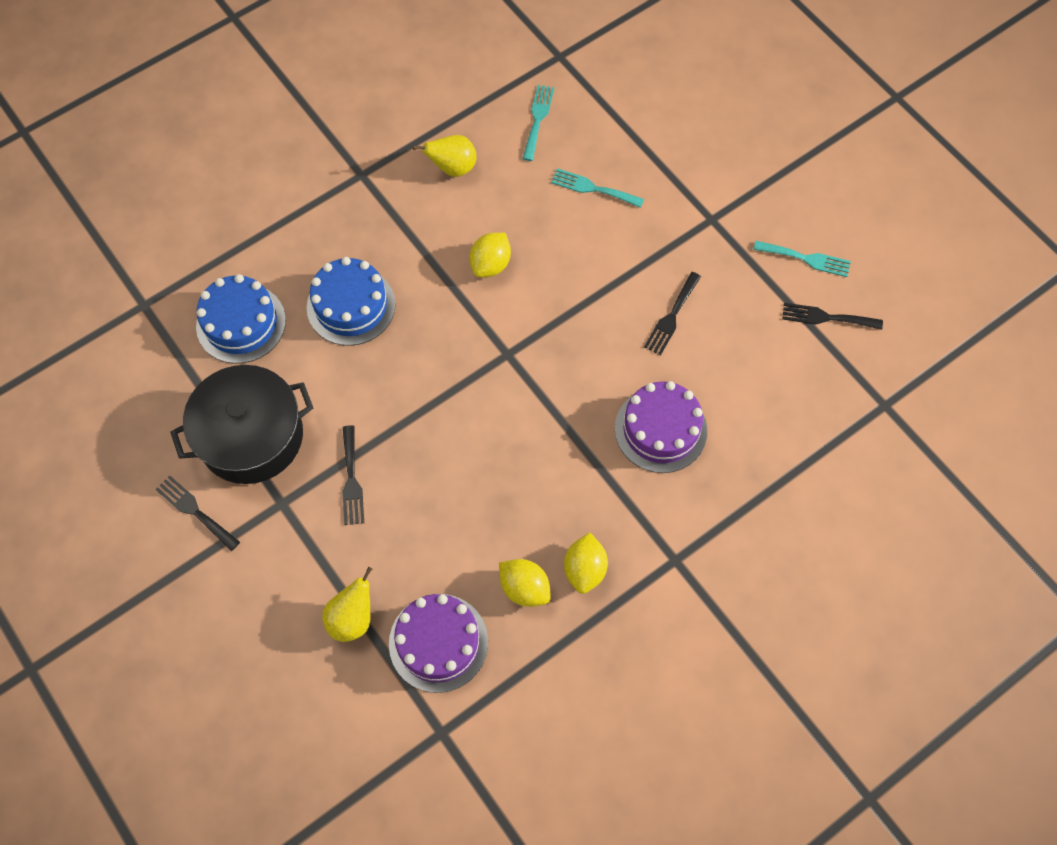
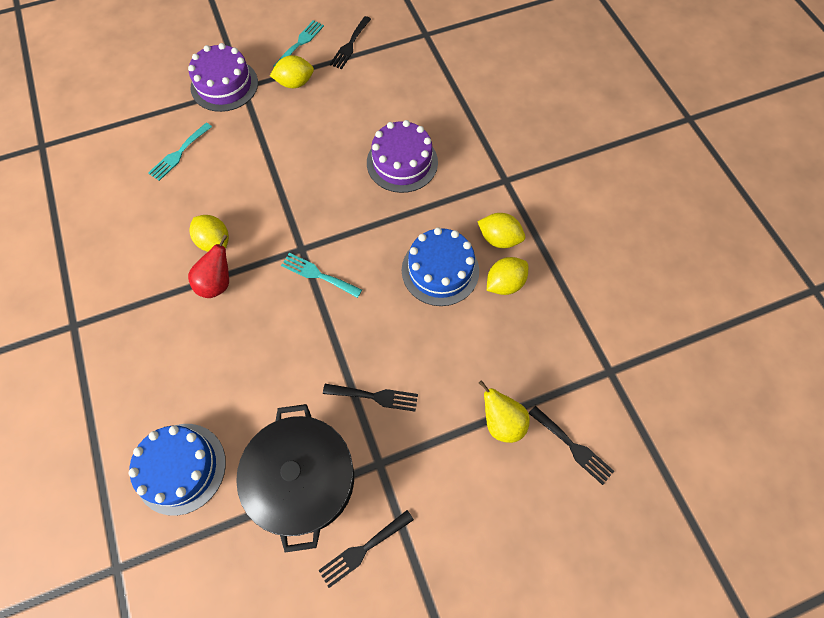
camera: 75 degrees left, 0 degrees up
blue cake [307,257,395,346] -> blue cake moved to [402,227,479,306]
purple cake [389,594,488,693] -> purple cake moved to [188,43,258,112]
yellow pear [413,135,477,177] -> none
turquoise fork [522,85,554,161] -> turquoise fork moved to [281,253,362,298]
black fork [644,272,701,355] -> black fork moved to [529,406,614,485]
none -> red pear [188,235,229,298]
none -> yellow lemon [270,55,314,88]

